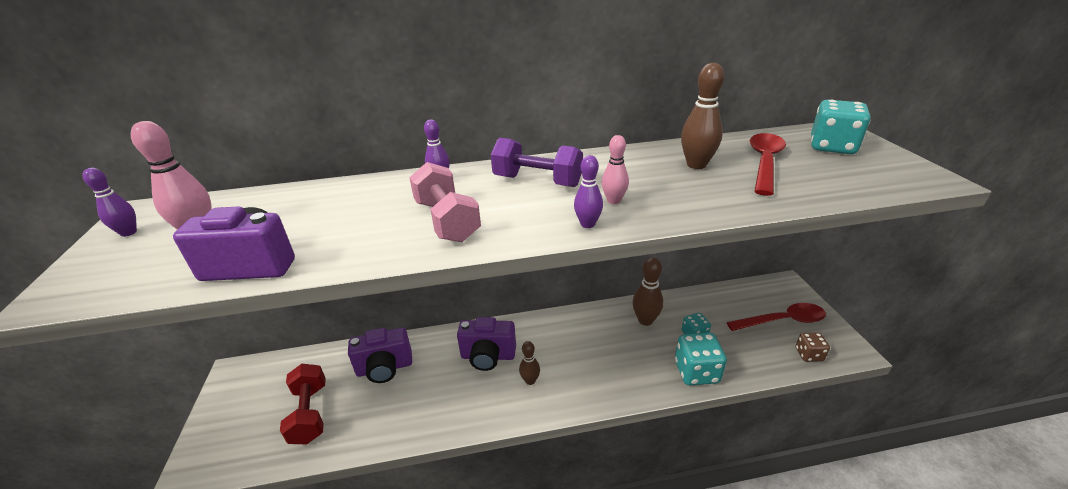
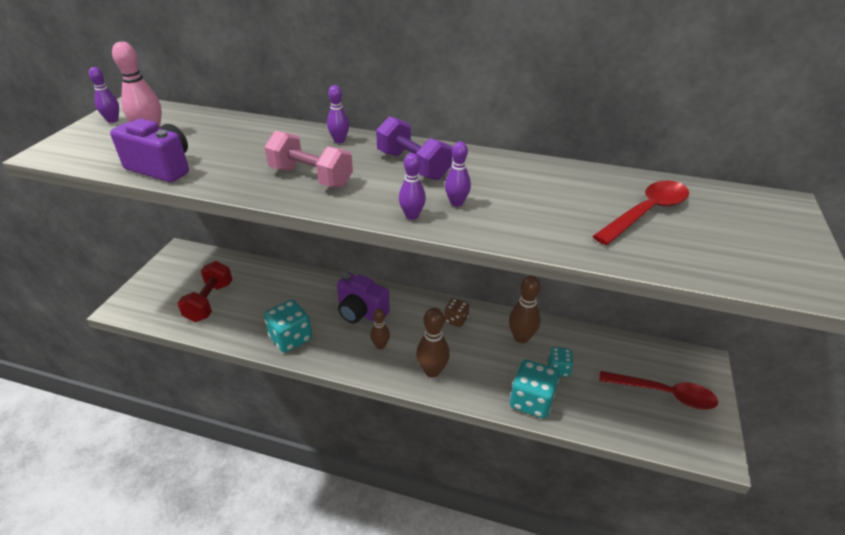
camera: 25 degrees right, 5 degrees up
purple camera [348,328,412,383] -> none
pink dumbbell [409,162,481,242] -> pink dumbbell turned 60 degrees counterclockwise [264,131,353,188]
pink bowling pin [602,135,629,204] -> purple bowling pin [445,142,471,207]
brown bowling pin [681,63,724,169] -> brown bowling pin moved to [416,308,450,377]
brown dice [796,332,830,362] -> brown dice moved to [444,298,469,327]
turquoise dice [811,100,871,154] -> turquoise dice moved to [264,300,312,353]

